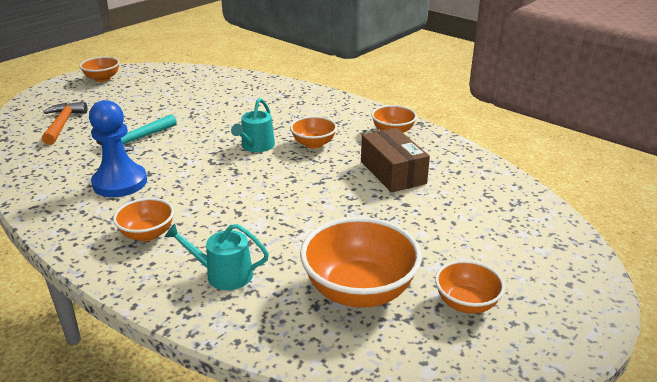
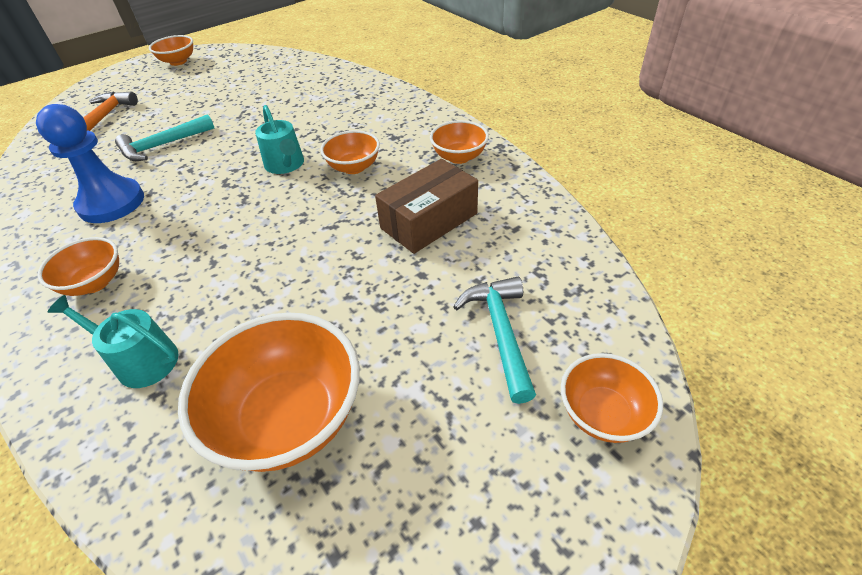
camera: 15 degrees right, 15 degrees up
turquoise watering can [231,98,275,152] -> turquoise watering can turned 60 degrees counterclockwise [255,105,304,174]
brown box [361,128,430,193] -> brown box turned 60 degrees clockwise [375,159,478,254]
orange bowl [435,260,505,314] -> orange bowl moved to [561,353,663,443]
none -> turquoise hammer [453,277,536,404]

